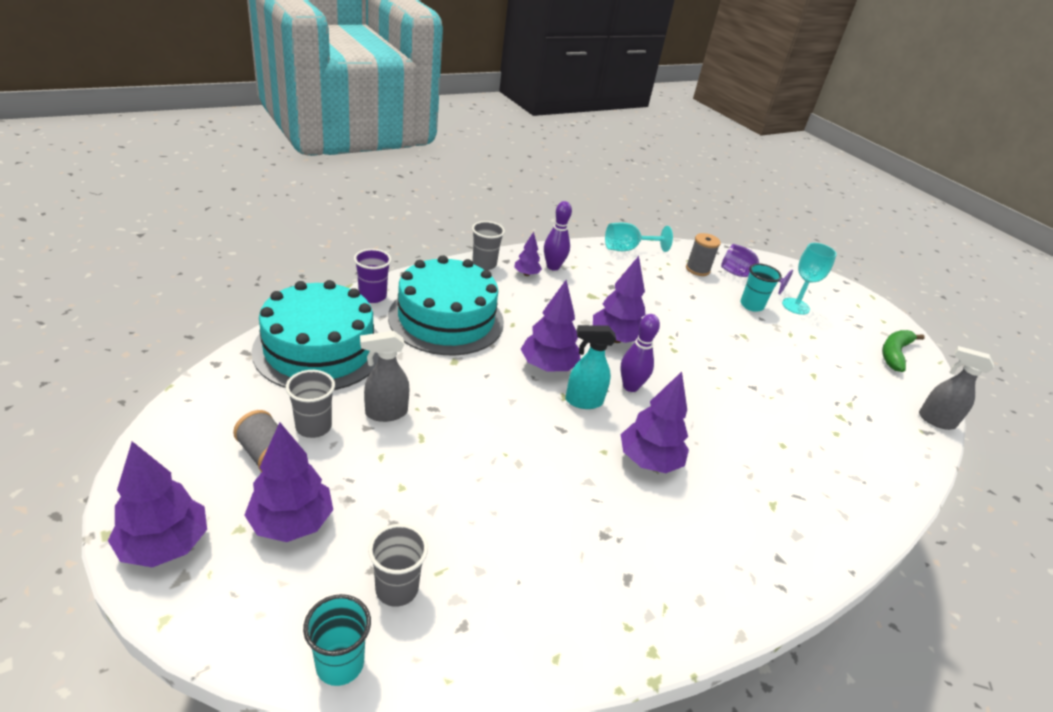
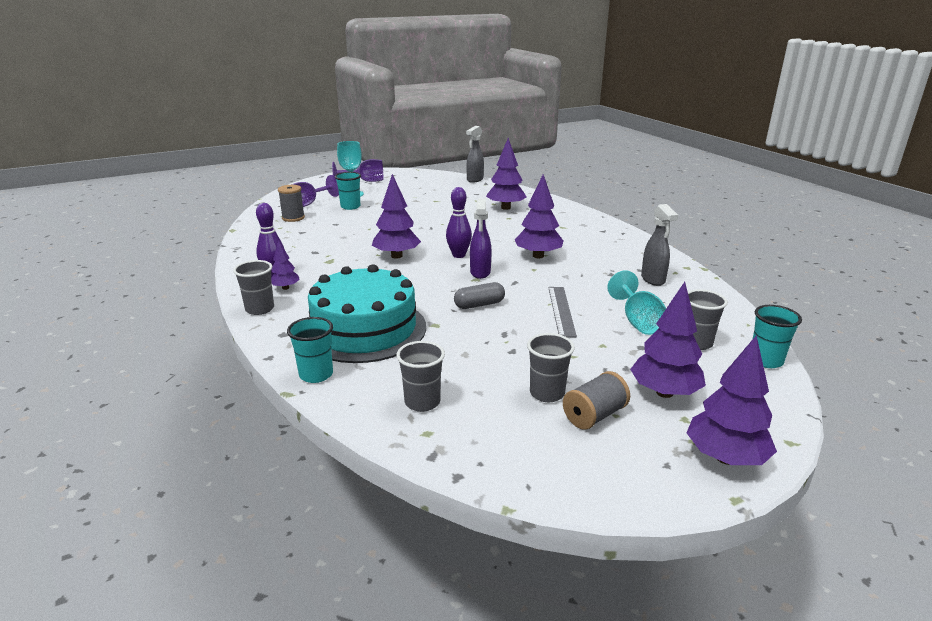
camera: 80 degrees left, 10 degrees down
turquoise cake [251,280,379,390] -> grey cup [396,341,445,412]
purple cup [354,249,392,303] -> turquoise cup [287,317,333,383]
grey spray bottle [360,331,409,422] -> grey spray bottle moved to [641,204,678,286]
purple tree [521,280,581,372] -> purple tree moved to [486,138,527,210]
turquoise spray bottle [565,325,616,409] -> purple spray bottle [470,199,492,279]
turquoise goblet [605,222,673,252] -> turquoise goblet moved to [607,270,666,335]
green banana [882,330,925,372] -> none
none -> purple goblet [332,159,383,182]
none -> grey capsule [454,282,505,309]
none -> grey ruler [548,287,577,337]

